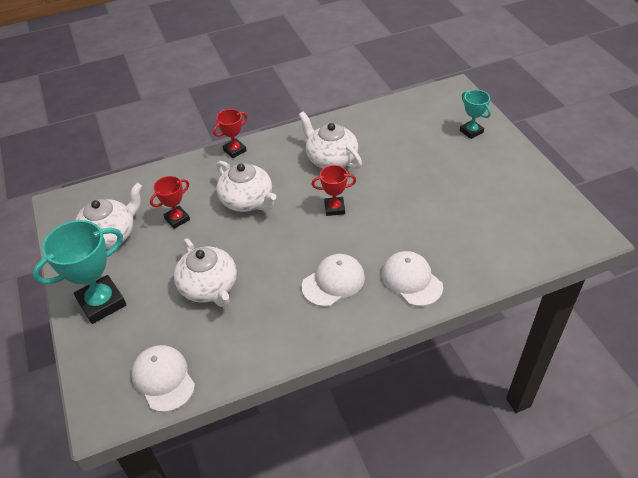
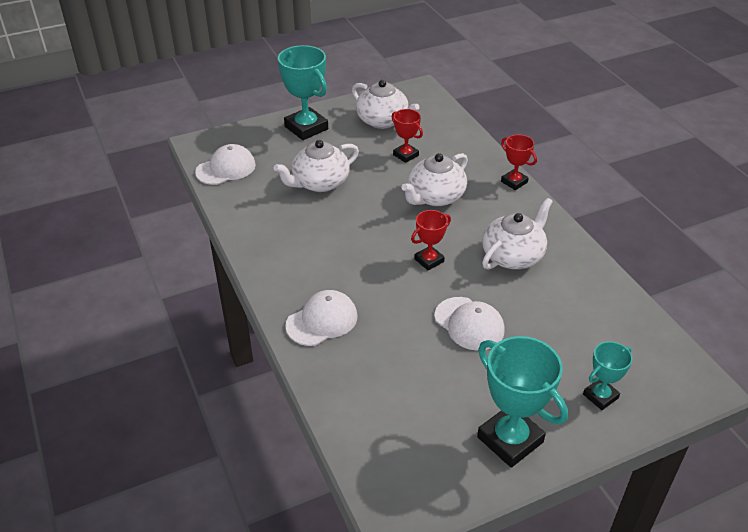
camera: 85 degrees right, 5 degrees down
white cap [302,254,365,307] -> white cap moved to [434,297,505,351]
red trophy [312,165,356,216] -> red trophy turned 60 degrees clockwise [411,210,451,271]
none -> turquoise trophy [477,336,568,468]

